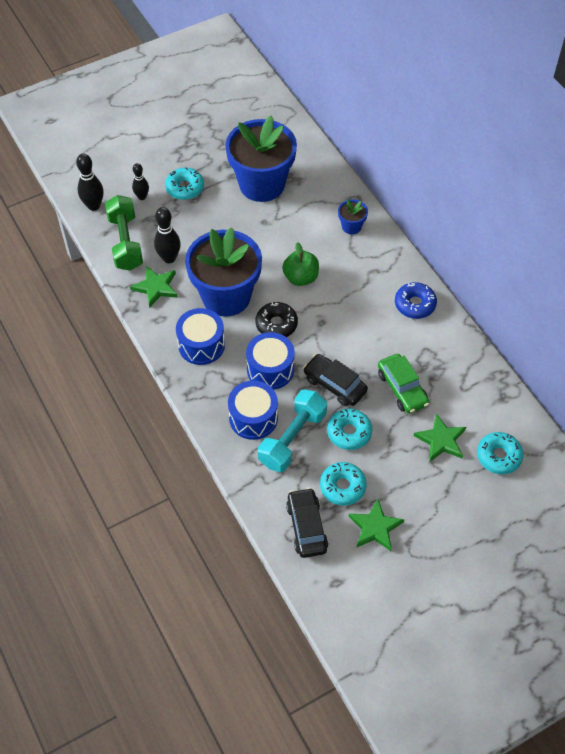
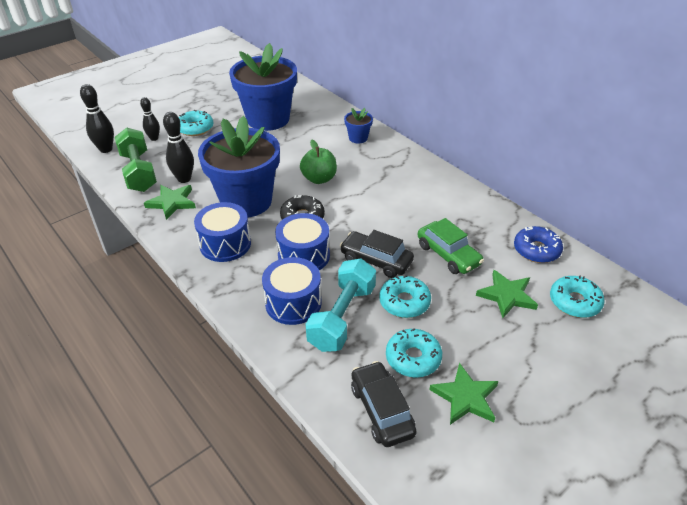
camera: 10 degrees left, 15 degrees down
blue donut [395,282,437,319] -> blue donut moved to [514,226,563,263]

